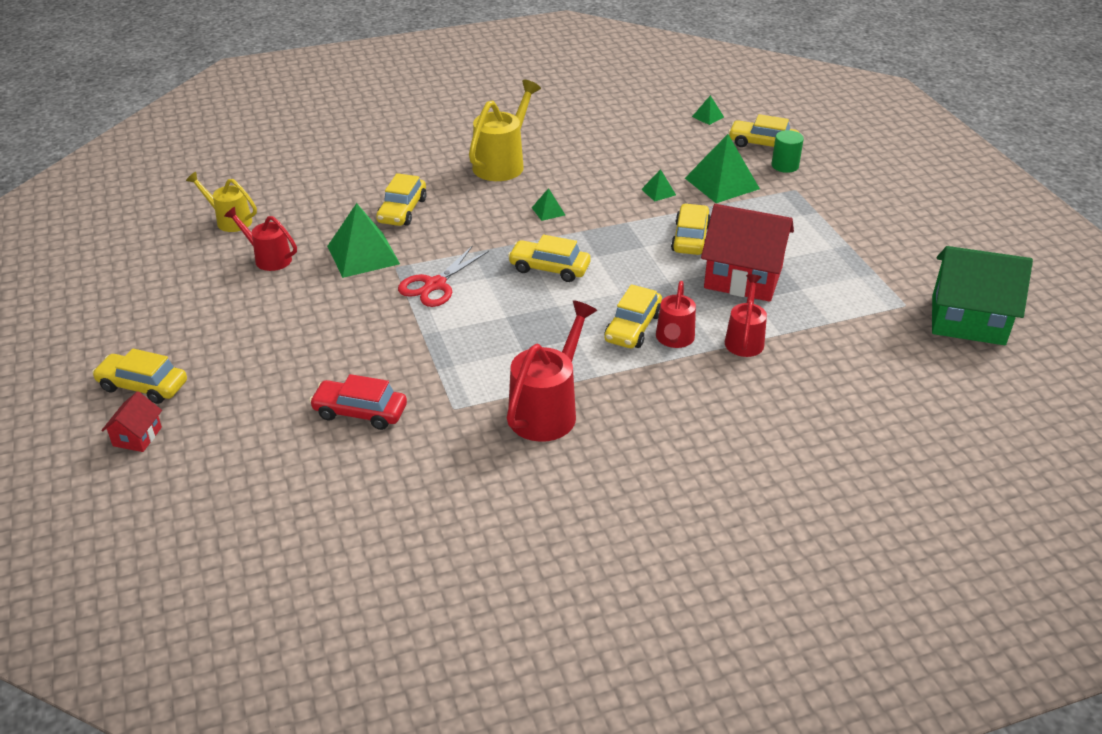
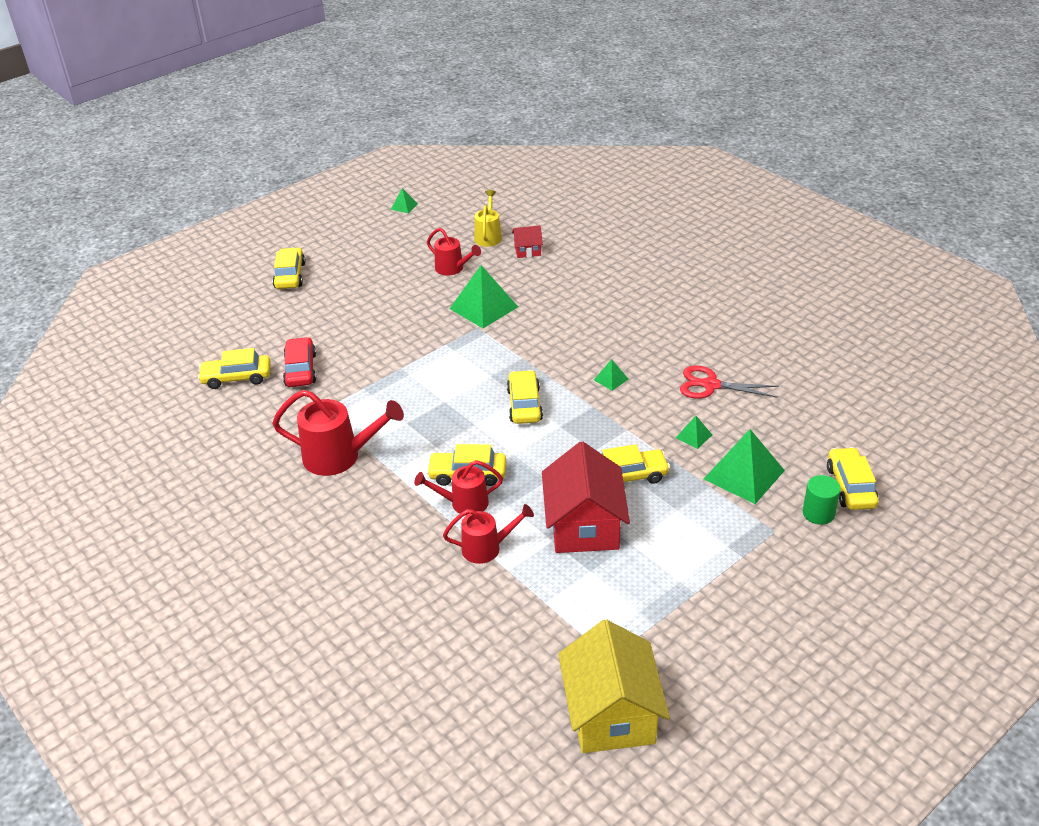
camera: 70 degrees right, 0 degrees up
red house [101,391,162,452] -> red house moved to [512,225,543,258]
red watering can [224,207,297,271] -> red watering can turned 120 degrees clockwise [427,228,481,276]
yellow car [376,173,427,226] -> yellow car moved to [198,348,271,389]
red scissors [398,245,489,307] -> red scissors moved to [680,365,779,399]
yellow watering can [469,80,541,181] -> none
green pyramid [692,95,724,125] -> green pyramid moved to [391,188,418,213]
green house [932,246,1033,345] -> yellow house [558,619,670,753]

